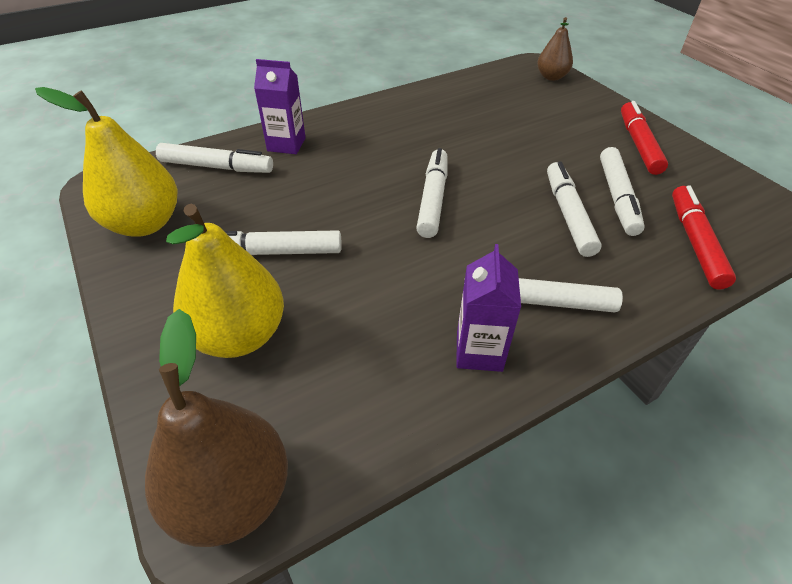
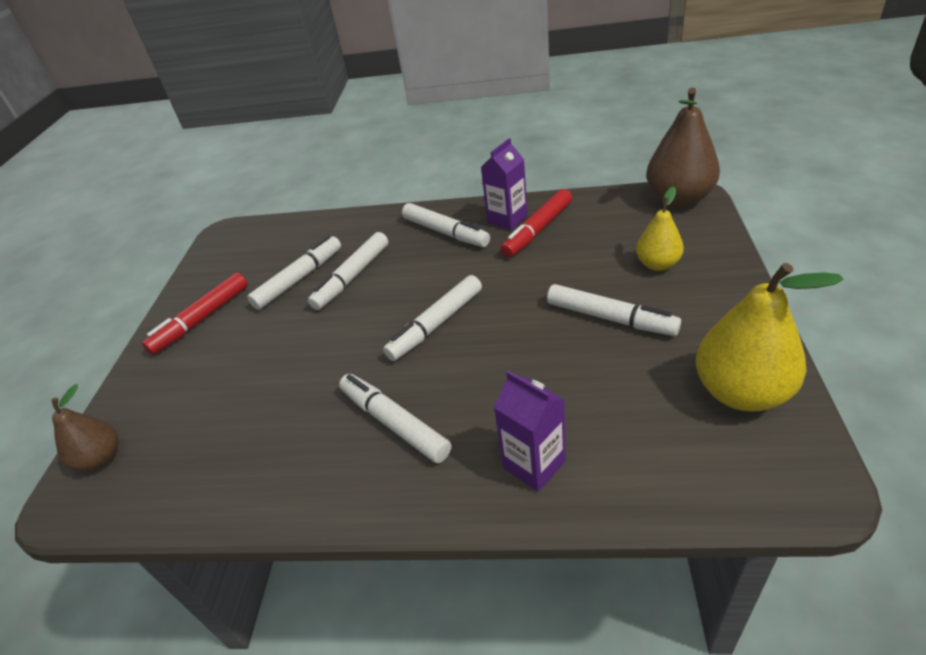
camera: 140 degrees left, 5 degrees down
white marker [156,143,273,173] -> white marker moved to [339,374,451,463]
yellow pear [166,204,284,358] -> yellow pear [636,186,684,271], size x0.59
red marker [672,185,736,290] -> red marker moved to [501,189,572,257]

